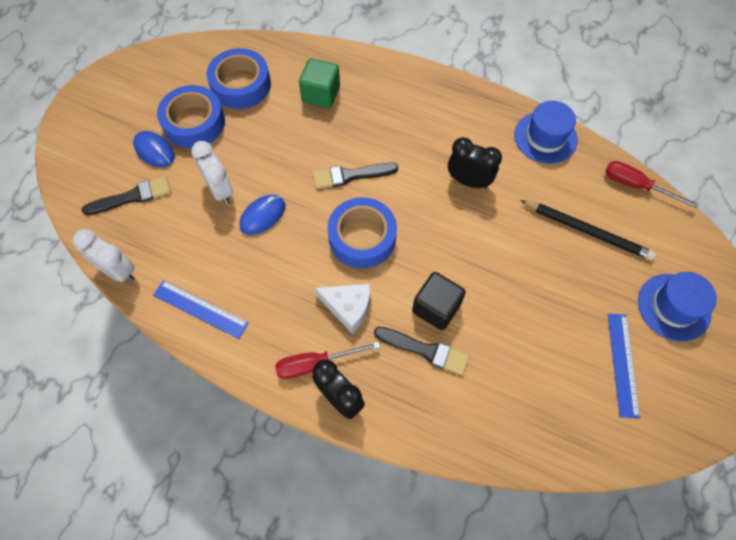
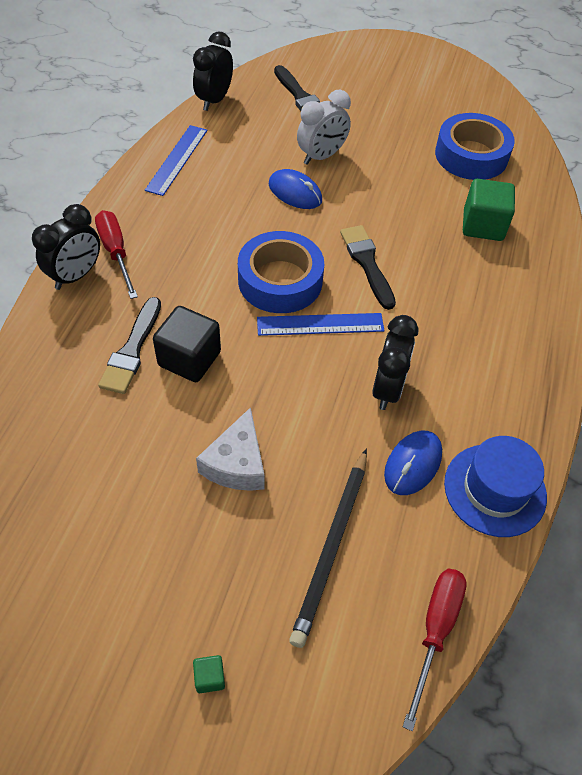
camera: 80 degrees right, 10 degrees down
white clock [72,229,135,282] -> black clock [193,32,233,111]
blue mouse [133,131,175,167] -> blue mouse moved to [384,431,442,495]
blue tape [157,85,225,148] -> none
white cheese [315,284,371,334] -> white cheese moved to [196,407,265,491]
blue ruler [608,314,640,418] -> blue ruler moved to [257,313,384,336]
blue hat [638,272,717,341] -> green cube [193,655,225,693]

